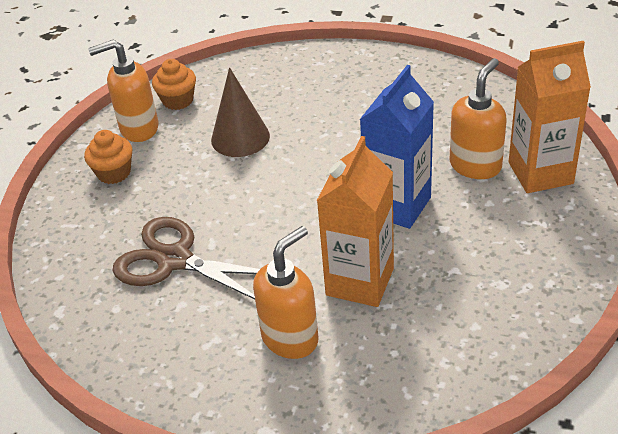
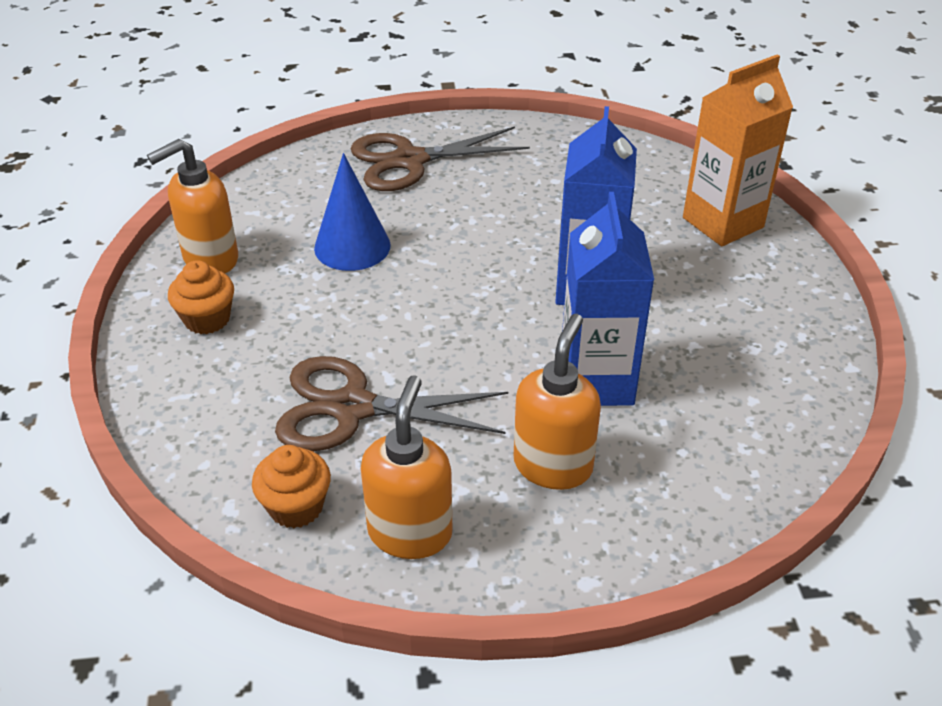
camera: 25 degrees left, 0 degrees up
orange cupcake [152,59,196,110] -> orange cupcake moved to [252,445,331,528]
brown cone [211,67,270,157] -> blue cone [314,153,391,271]
orange carton [317,136,394,307] -> blue carton [562,192,654,406]
orange soap dispenser [449,58,506,179] -> orange soap dispenser moved to [361,375,453,559]
none -> brown scissors [350,126,530,191]

